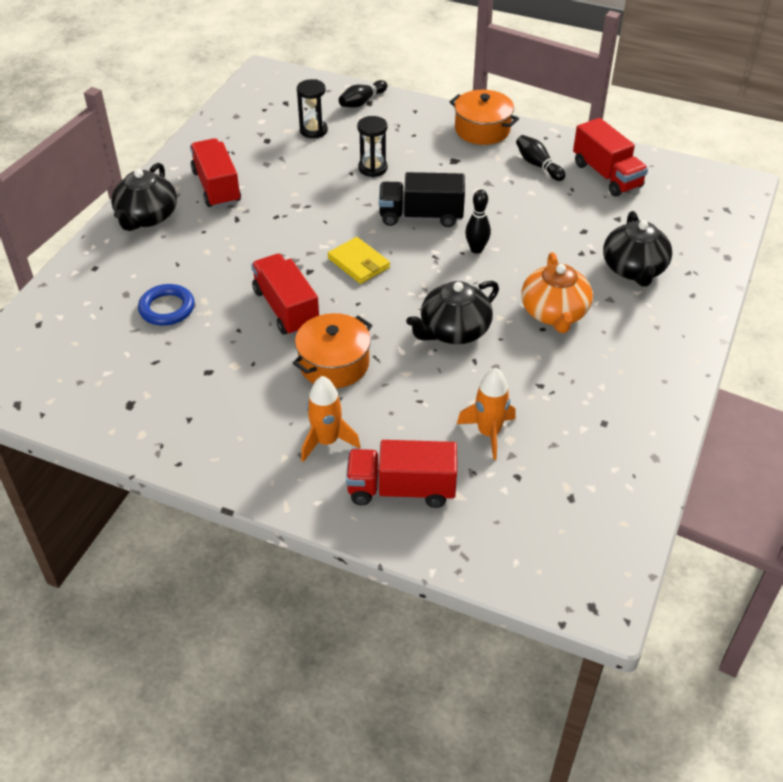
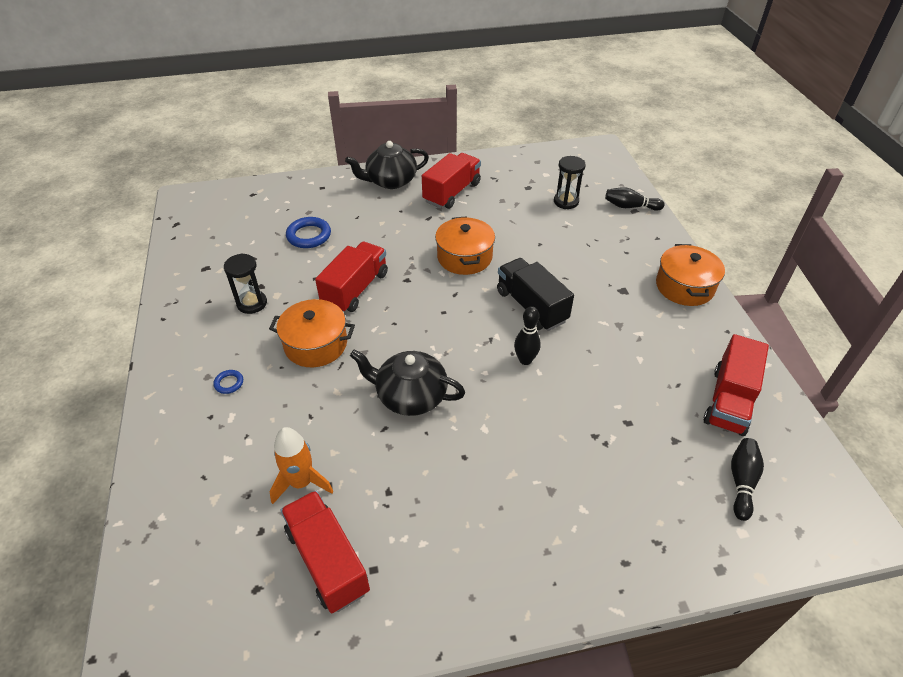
camera: 55 degrees right, 0 degrees up
orange rocket [301,376,361,462] -> blue ring [213,370,243,394]
yellow wallet [328,237,390,284] -> none
red truck [346,440,457,508] -> red truck moved to [281,491,370,613]
black hourglass [357,116,388,177] -> black hourglass moved to [224,253,267,314]
black bowling pin [516,135,565,181] -> black bowling pin moved to [731,438,764,521]
orange teapot [521,252,593,333] -> none
black teapot [603,211,672,287] -> none
none -> orange pot [435,216,495,275]

